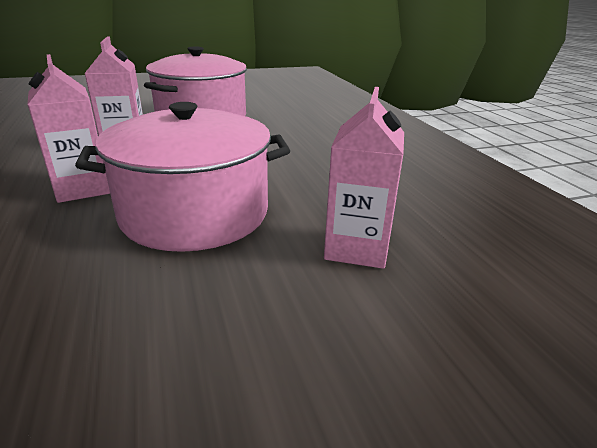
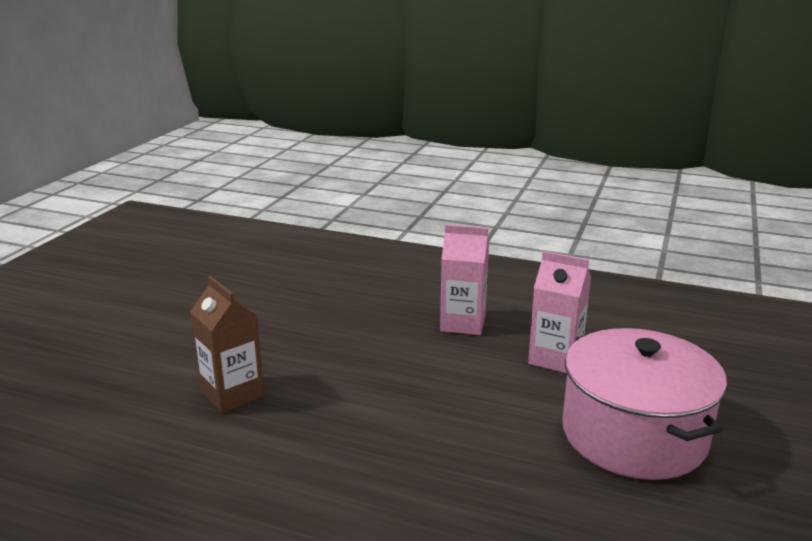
camera: 130 degrees right, 5 degrees down
pink pot [75,102,290,252] -> none
pink carton [324,87,404,269] -> brown carton [190,276,264,413]

